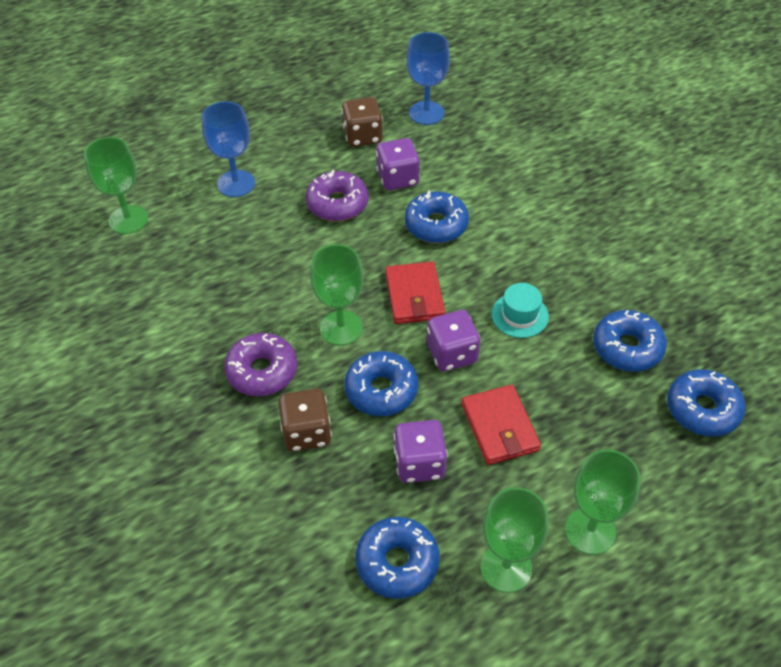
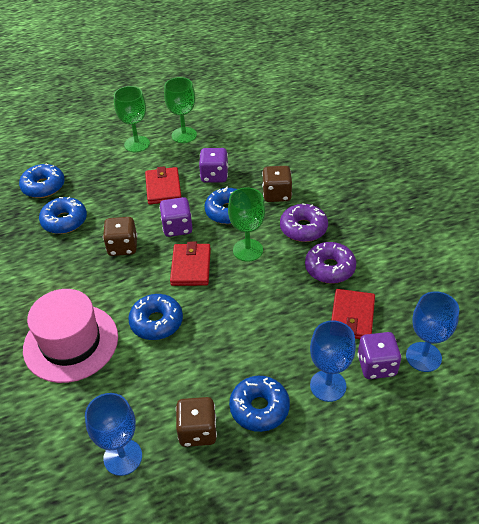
camera: 170 degrees left, 5 degrees down
green goblet [84,137,148,234] -> blue goblet [406,291,459,372]
purple donut [305,170,368,221] -> purple donut moved to [305,242,356,284]
blue donut [355,517,440,599] -> blue donut moved to [229,376,290,432]
purple dice [376,138,420,190] -> purple dice moved to [357,332,401,379]
turquoise hat [492,283,549,338] -> brown dice [103,217,137,256]
none -> pink hat [23,289,118,383]
none -> red wallet [331,289,375,339]

